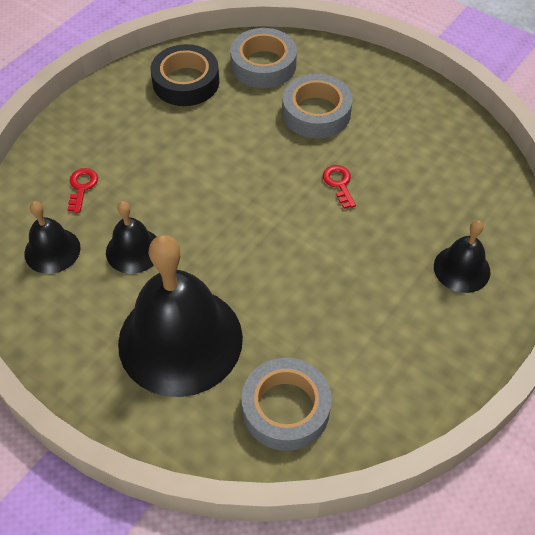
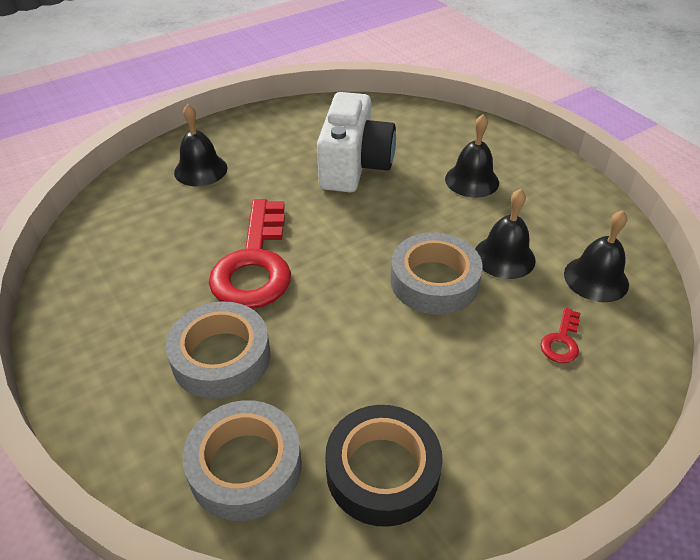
camera: 160 degrees left, 10 degrees down
black bell [118,235,243,397] -> black bell [445,114,499,198], size x0.48
grey tape [242,358,332,451] -> grey tape moved to [390,232,483,315]
red key [323,165,356,209] -> red key [209,199,291,309], size x2.38
none -> white camera [317,92,396,192]

